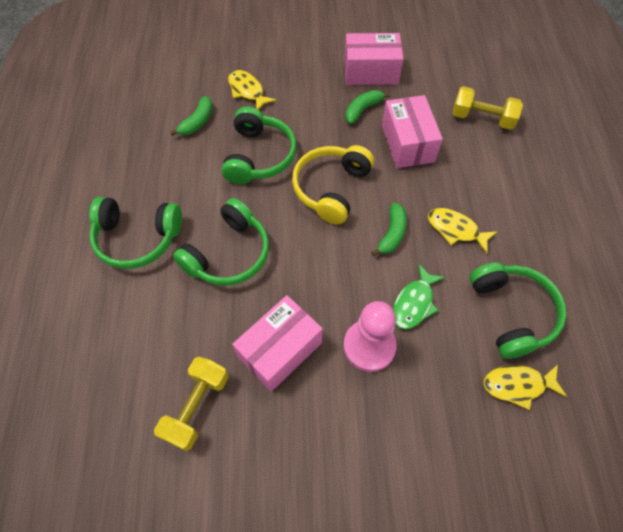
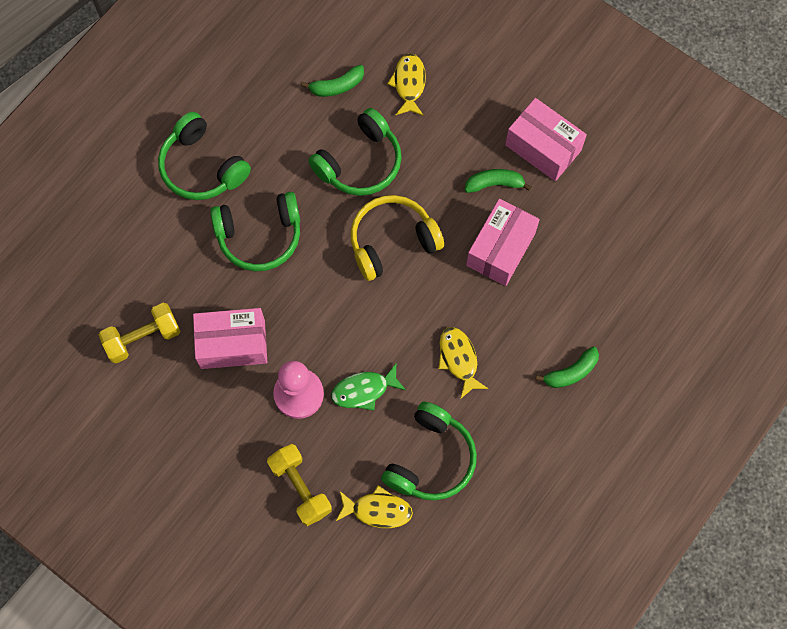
camera: 40 degrees right, 10 degrees up
green banana [371,203,407,256] -> green banana moved to [536,347,599,388]
yellow dumbbell [452,86,523,130] -> yellow dumbbell moved to [267,444,332,526]
yellow fish [484,364,567,410] -> yellow fish turned 150 degrees clockwise [336,485,413,528]

